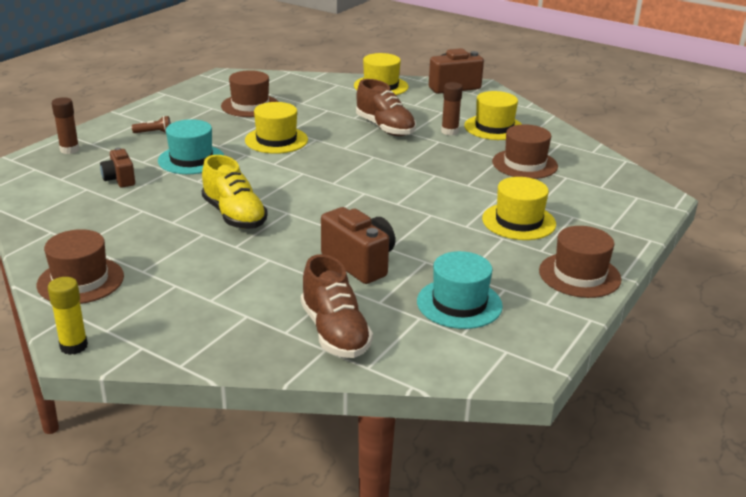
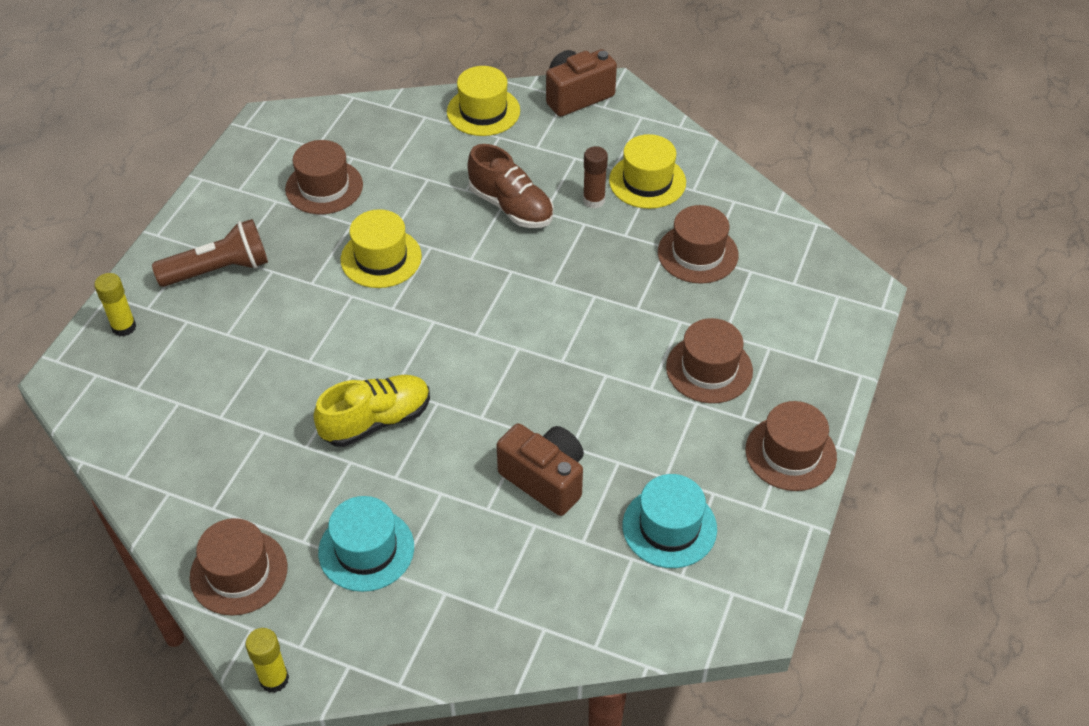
camera: 10 degrees left, 20 degrees up
brown glue stick [52,97,79,154] -> yellow glue stick [94,273,136,337]
brown camera [100,147,135,187] -> none
brown flashlight [132,116,171,133] -> brown flashlight [152,219,268,287], size x2.20
turquoise hat [158,119,224,174] -> turquoise hat moved to [318,496,414,592]
yellow shoe [202,155,268,229] -> yellow shoe turned 75 degrees counterclockwise [313,375,430,447]
brown shoe [301,254,373,358] -> none
yellow hat [482,177,556,240] -> brown hat [666,318,753,403]

